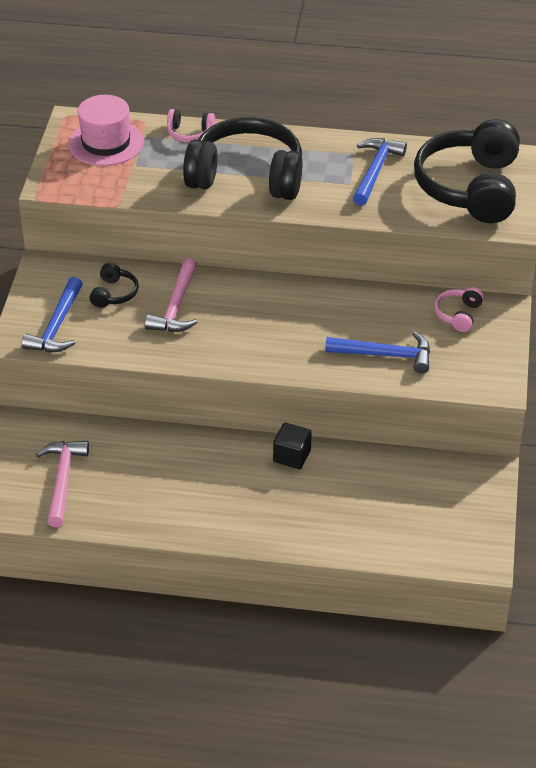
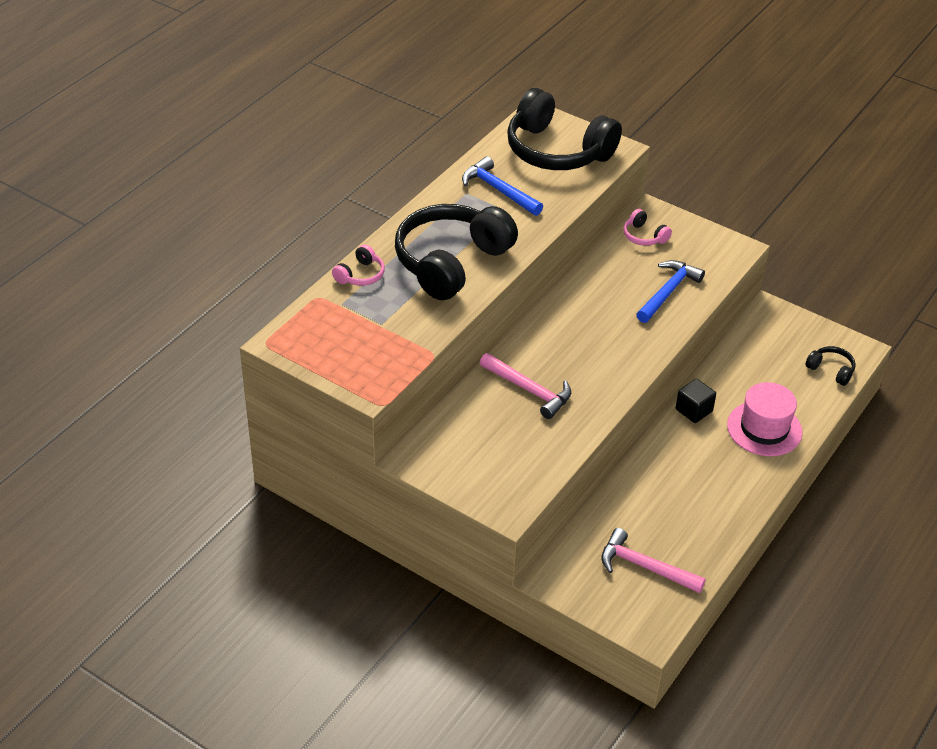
camera: 65 degrees left, 0 degrees up
blue hammer [22,277,83,352] -> none
pink hat [68,95,144,166] -> pink hat moved to [727,382,803,456]
black headphones [90,263,139,308] -> black headphones moved to [805,346,856,386]

